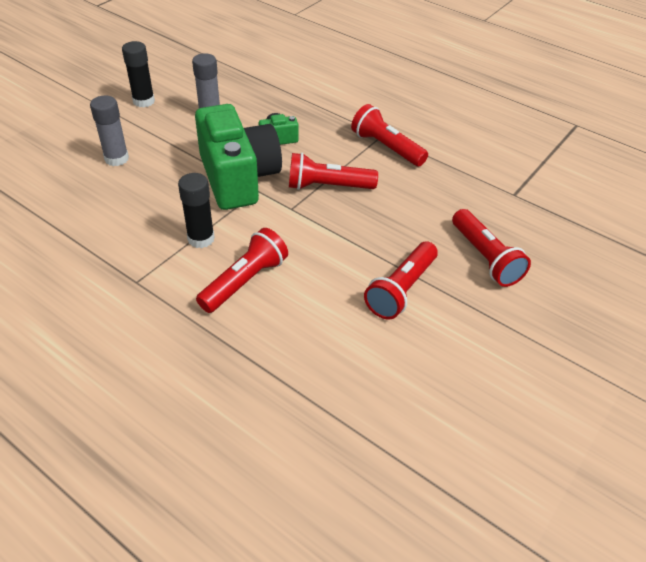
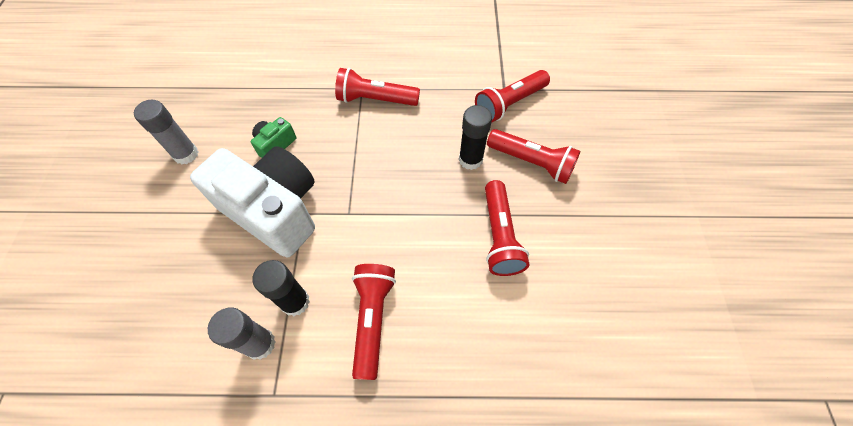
camera: 35 degrees left, 15 degrees up
grey glue stick [90,95,129,166] -> grey glue stick moved to [208,307,276,360]
black glue stick [122,41,155,108] -> black glue stick moved to [459,105,492,170]
green camera [195,104,282,210] -> white camera [190,146,315,258]
red flashlight [289,153,378,190] -> red flashlight moved to [475,70,550,123]

